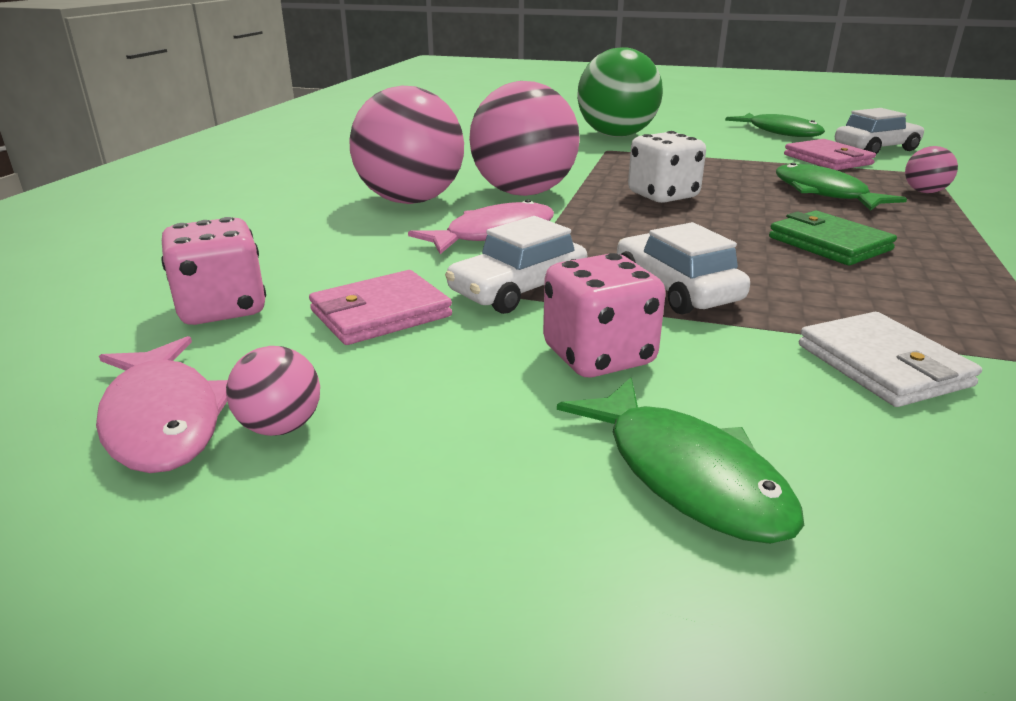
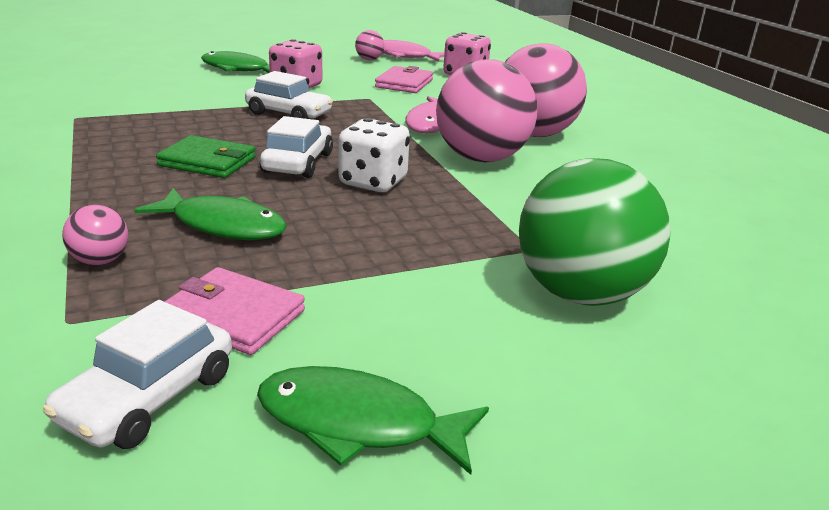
camera: 140 degrees right, 0 degrees up
white car [445,216,587,314] -> white car moved to [260,116,333,178]
white wallet [799,312,982,407] -> none

